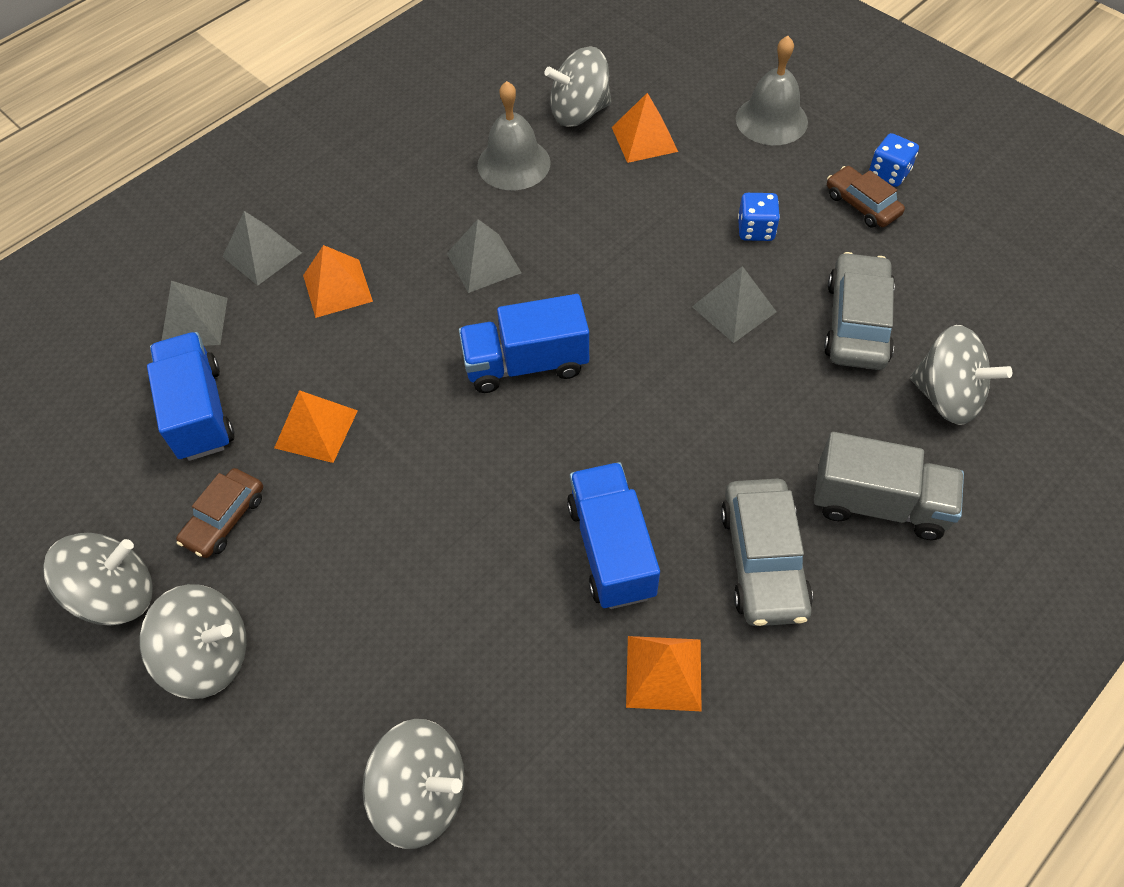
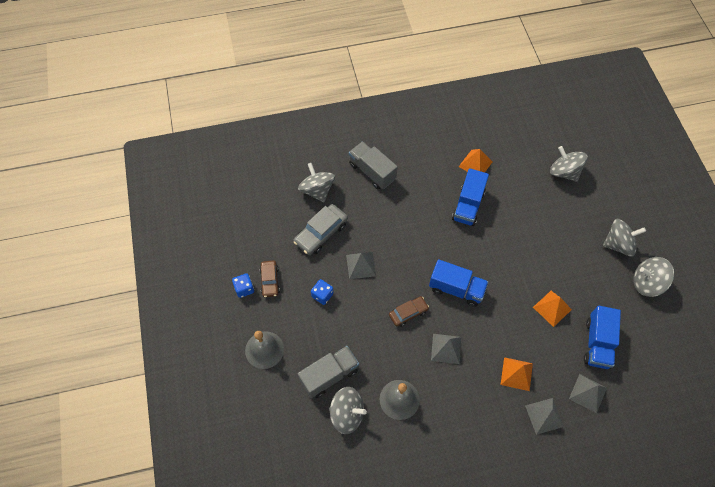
camera: 150 degrees left, 5 degrees up
grey spinning top [139,584,247,699] -> grey spinning top turned 135 degrees clockwise [603,219,646,257]
brown car [176,468,263,558] -> brown car moved to [389,296,429,327]
orange pyramid [612,93,678,163] -> grey truck [298,346,359,398]
grey car [721,479,813,626] -> none

